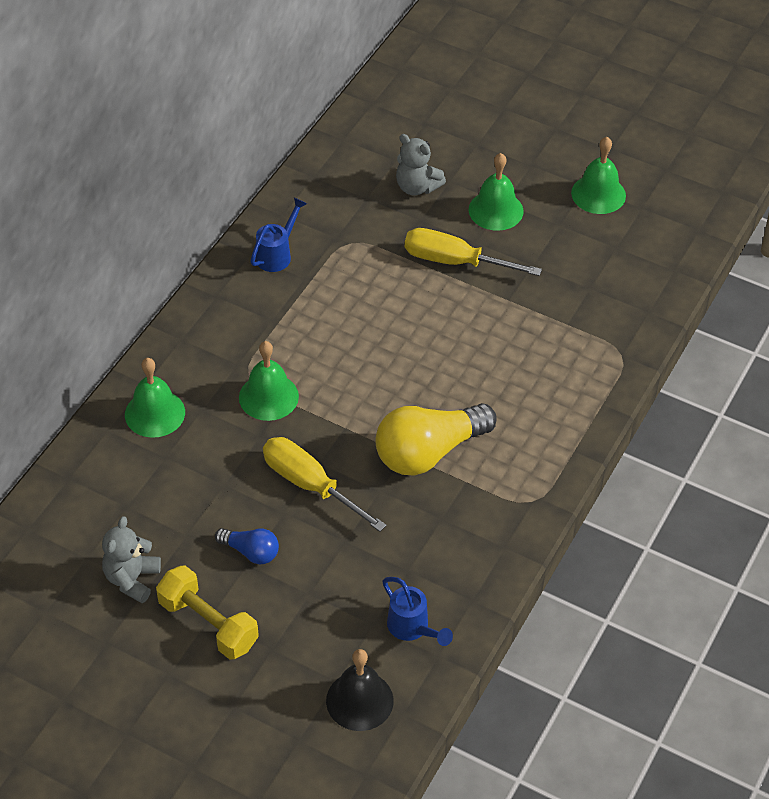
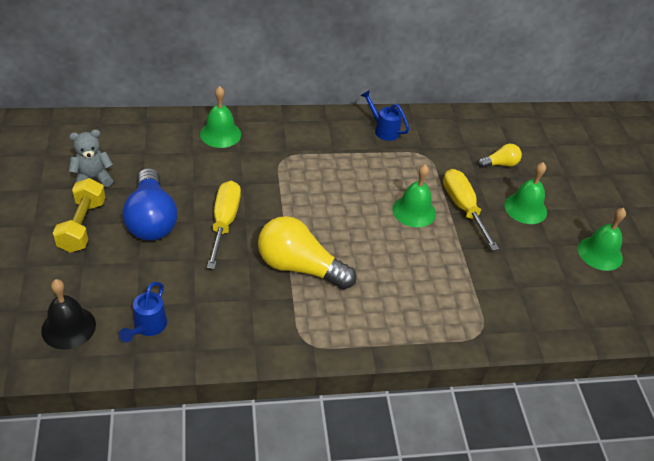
camera: 50 degrees right, 5 degrees down
blue light bulb [215,528,279,564] -> blue light bulb [123,168,177,241], size x2.01
green bell [239,341,299,421] -> green bell moved to [393,164,436,227]
blue watering can [250,197,307,272] -> blue watering can turned 135 degrees counterclockwise [361,90,409,141]
grey teddy bear [396,134,446,196] -> yellow light bulb [478,144,522,168]

